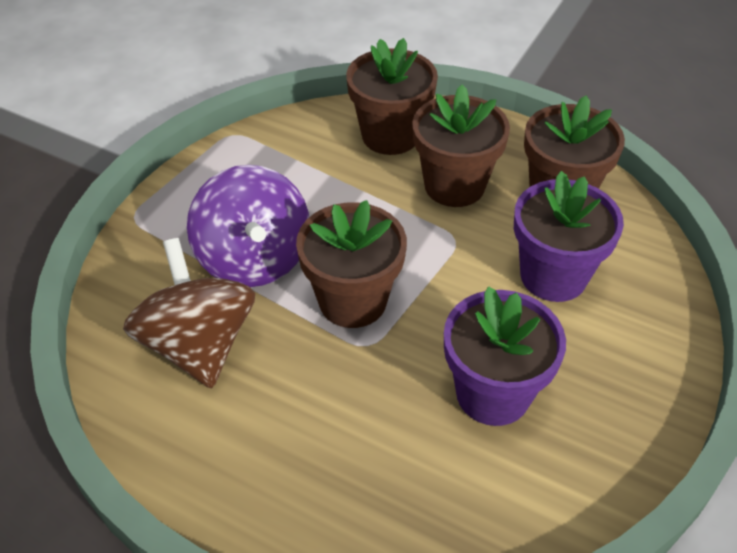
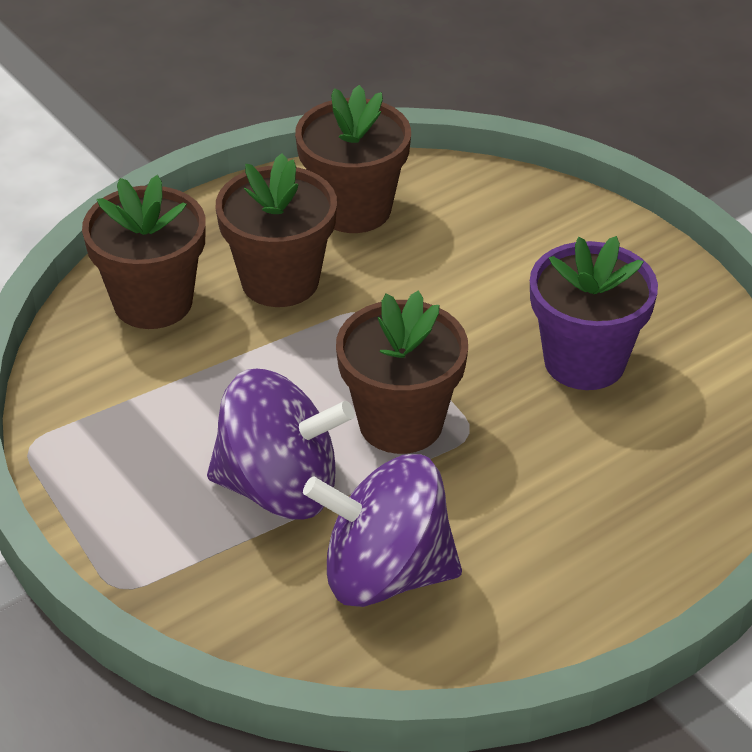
camera: 65 degrees left, 5 degrees down
brown spinning top [123,238,255,389] -> purple spinning top [303,454,462,607]
purple flower pot [514,171,624,302] -> none

